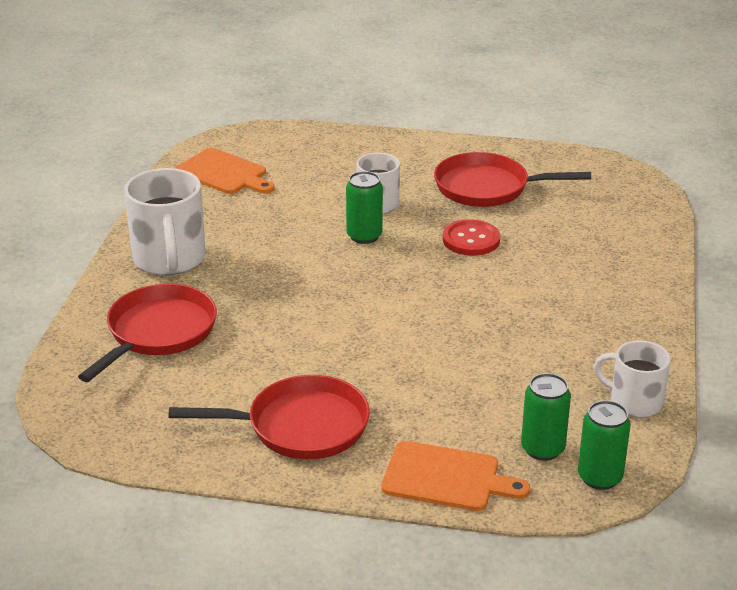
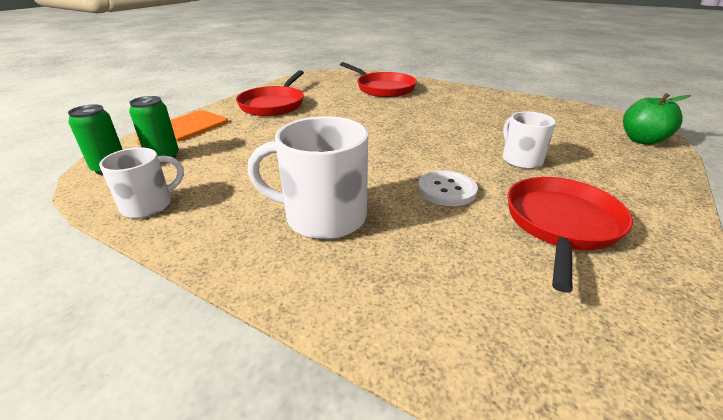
camera: 110 degrees right, 0 degrees up
white mug [124,168,206,275] -> white mug moved to [247,116,368,239]
orange cutting board [176,148,274,194] -> none
green can [346,171,383,244] -> none
red button [443,219,500,256] -> white button [418,170,478,206]
none -> green apple [623,93,691,145]

